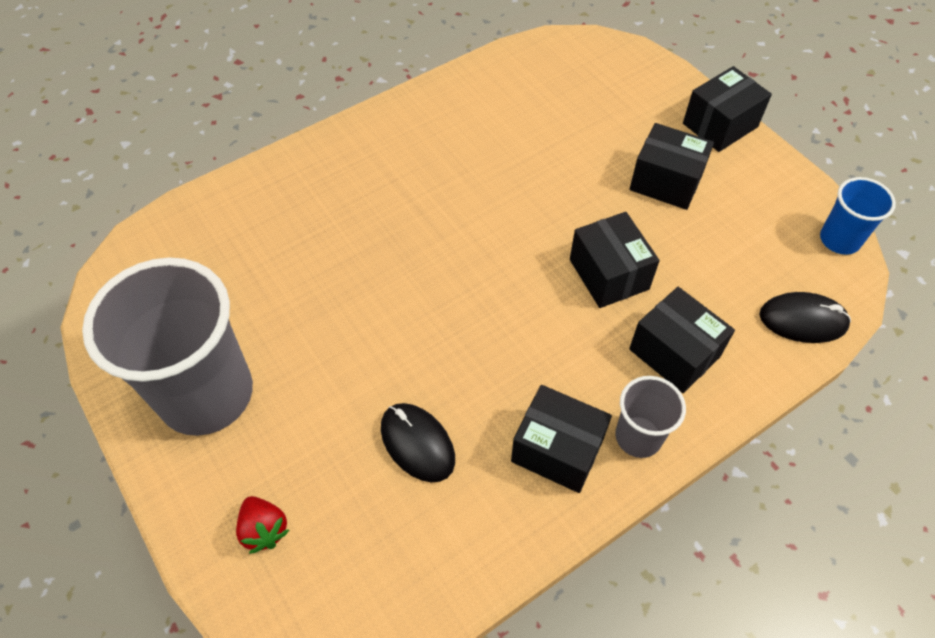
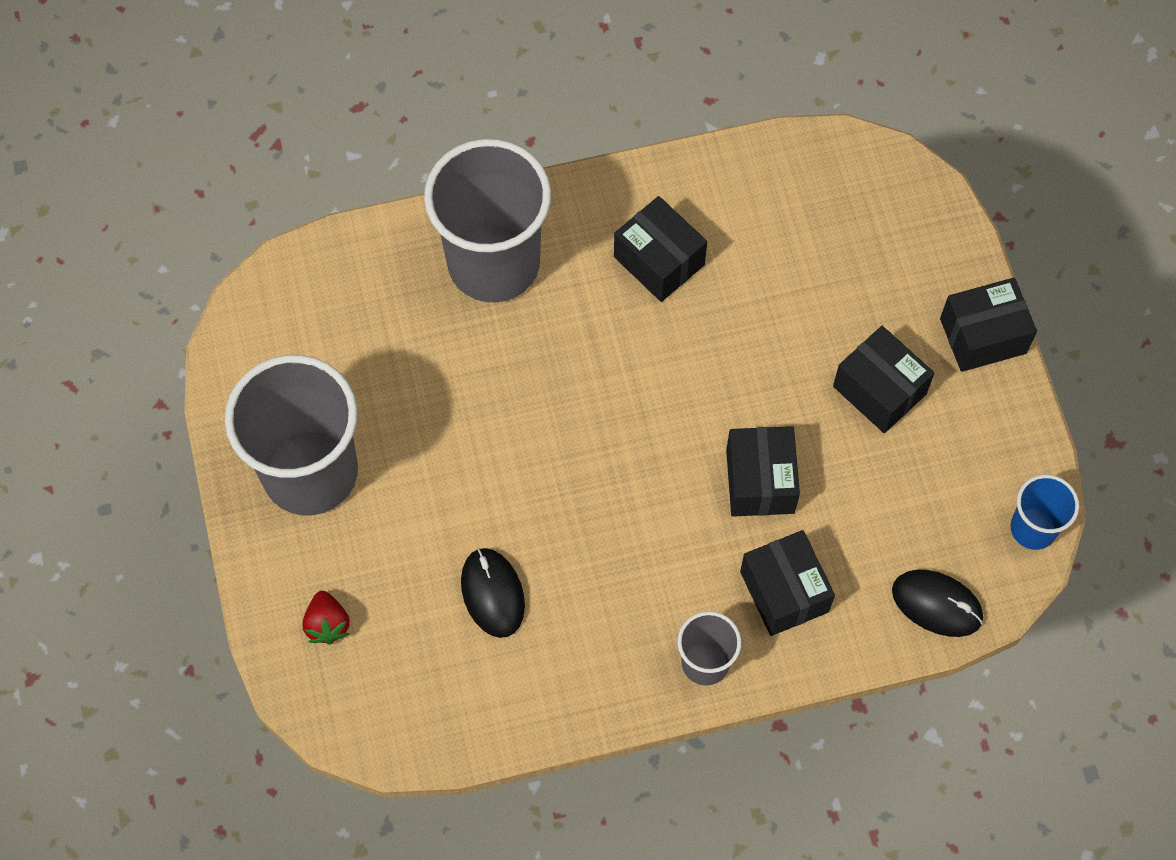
camera: 20 degrees right, 10 degrees up
black box [511,385,612,493] -> black box moved to [614,196,707,302]
none -> grey cup [424,139,551,303]

